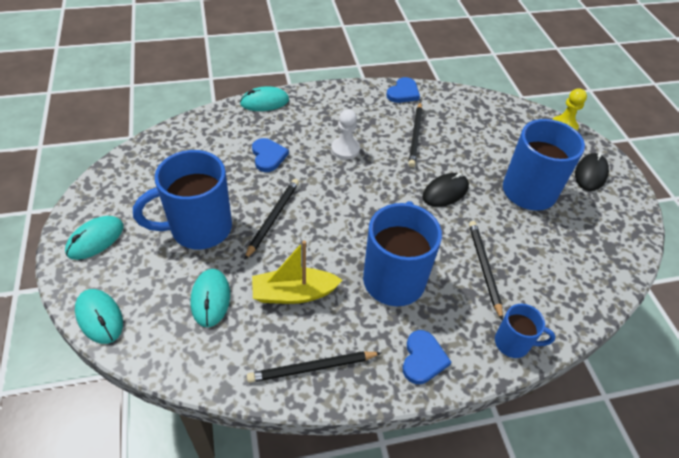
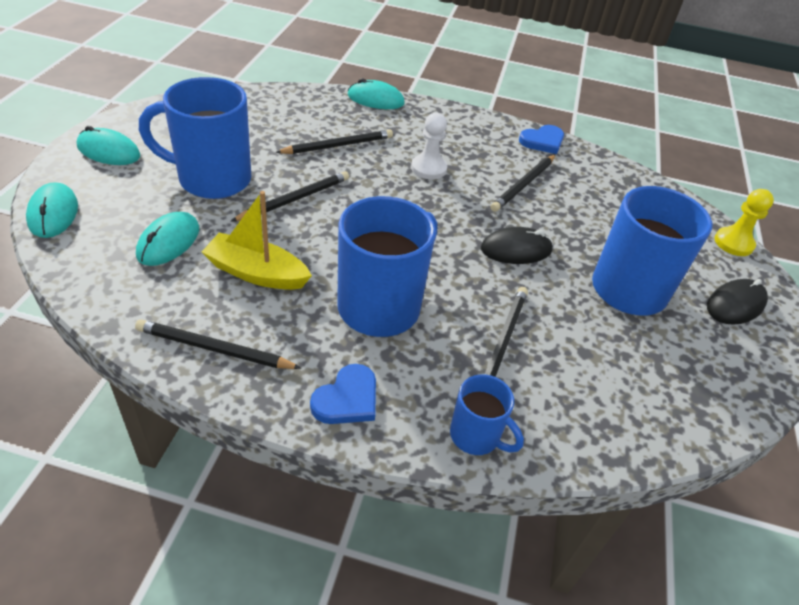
camera: 25 degrees right, 5 degrees down
turquoise mouse [65,216,123,260] -> turquoise mouse turned 45 degrees clockwise [77,126,140,165]
blue heart [252,138,289,172] -> black pencil [275,129,393,154]

